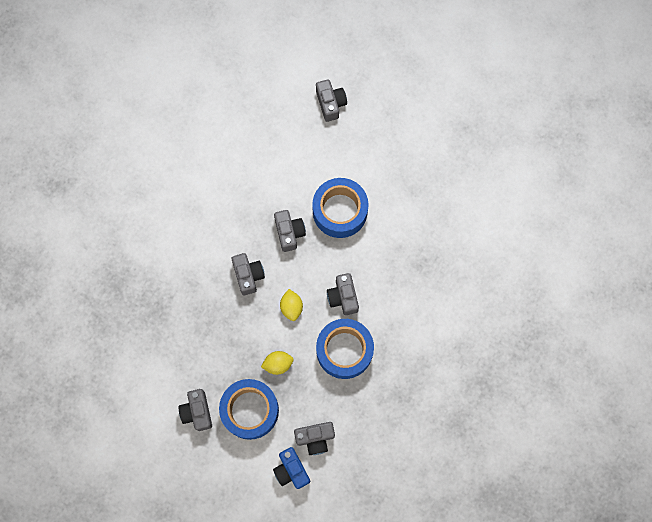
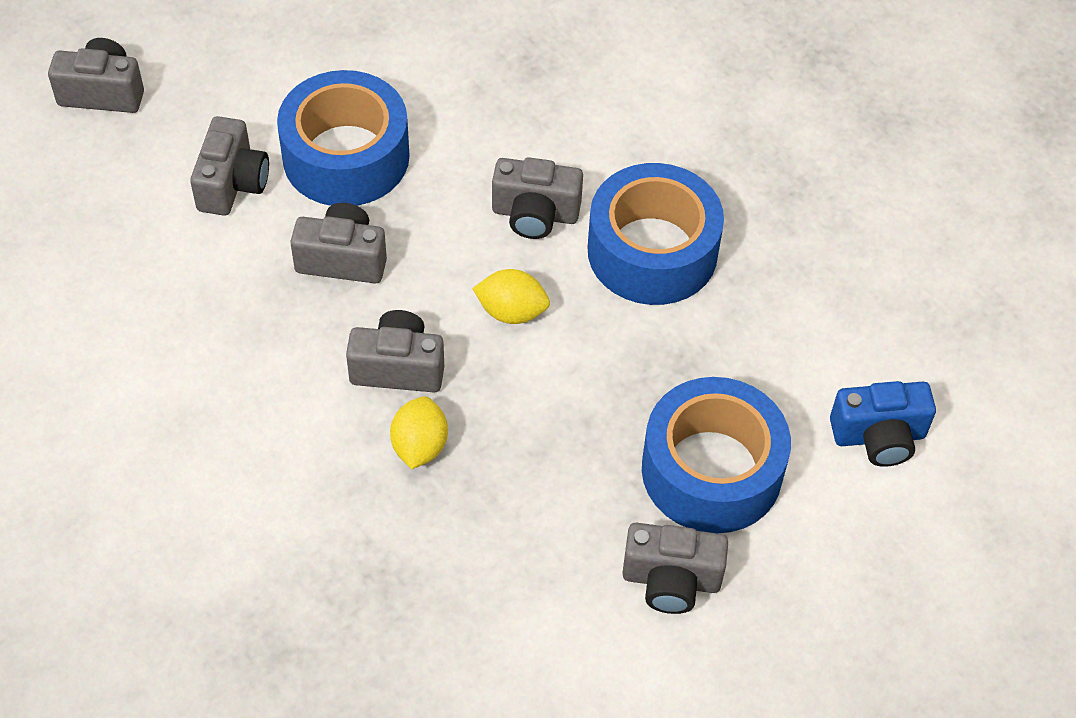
camera: 70 degrees left, 20 degrees down
yellow lemon [261,351,294,375] -> yellow lemon moved to [390,396,448,469]
grey camera [294,422,335,455] -> grey camera moved to [190,116,269,216]

